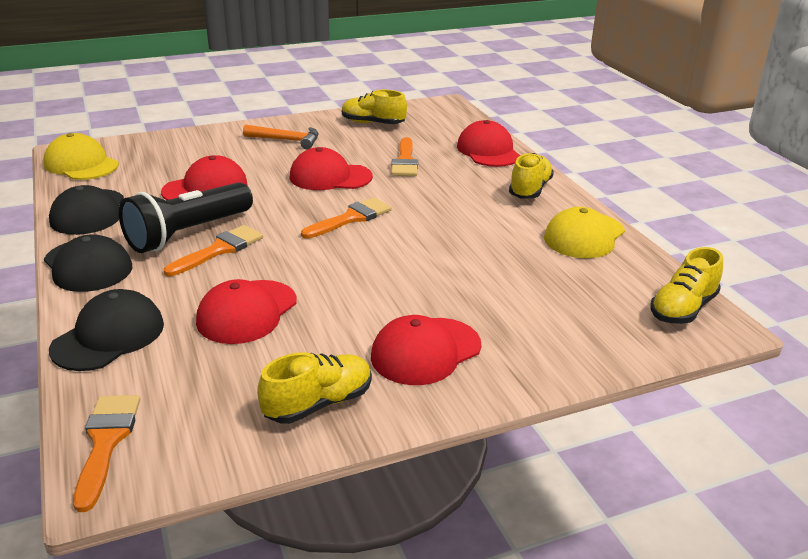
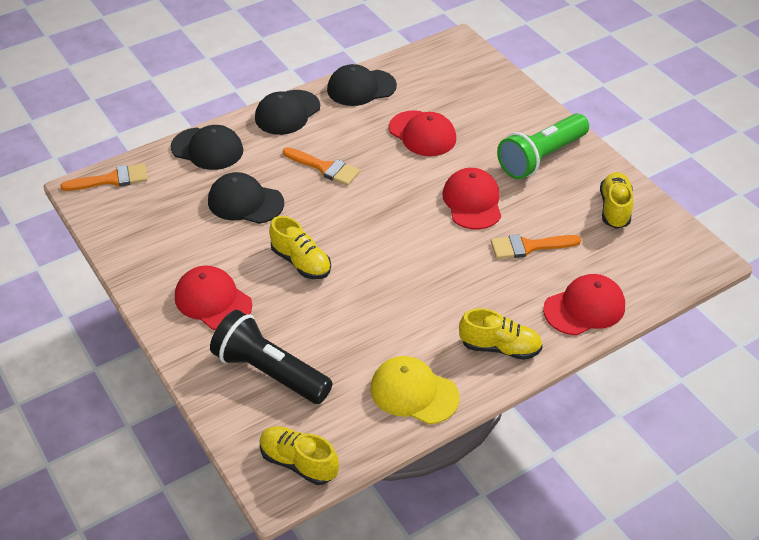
camera: 80 degrees right, 15 degrees up
yellow cap [43,133,119,180] -> none
black flashlight [119,182,253,253] -> black flashlight moved to [210,310,333,404]
red cap [196,279,297,344] -> black cap [208,172,284,224]
orange hammer [243,125,319,149] -> green flashlight [497,113,589,179]
yellow shoe [257,352,372,424] -> yellow shoe moved to [269,216,331,279]
orange brush [301,197,392,239] -> none

